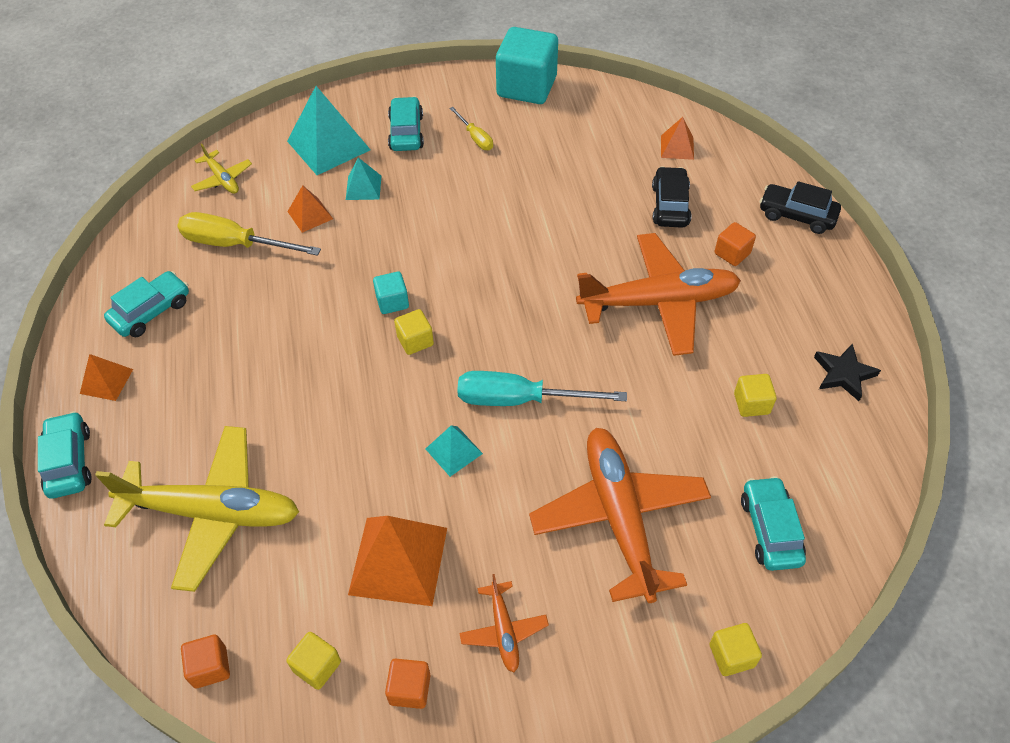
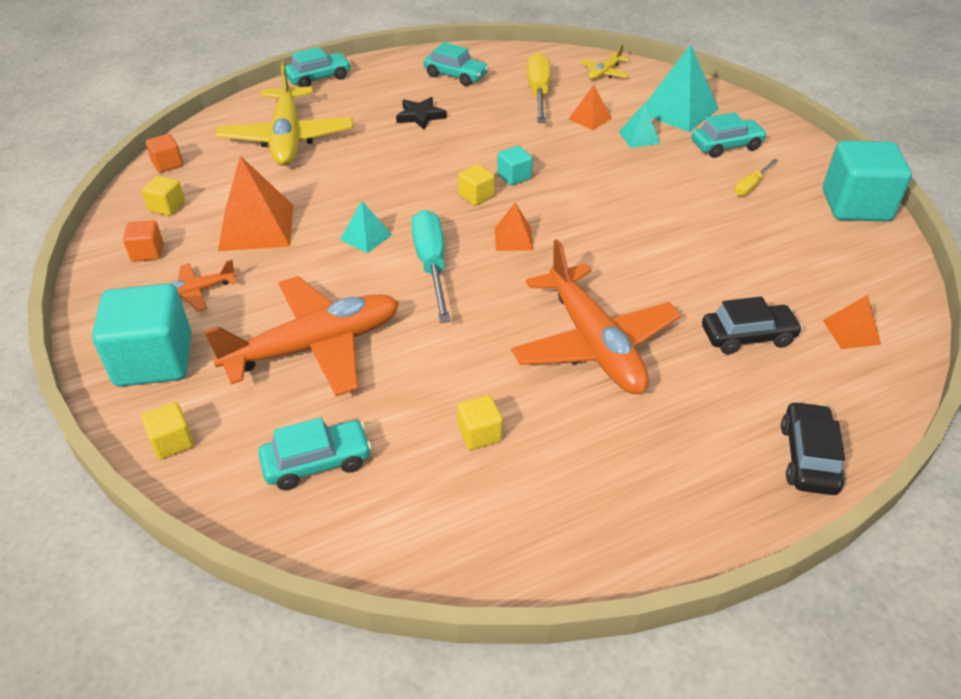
camera: 75 degrees right, 10 degrees down
orange pyramid [80,354,133,401] -> orange pyramid moved to [495,203,534,251]
orange cube [715,222,756,266] -> none
black star [814,343,881,401] -> black star moved to [396,97,447,130]
none -> turquoise cube [92,283,192,387]

